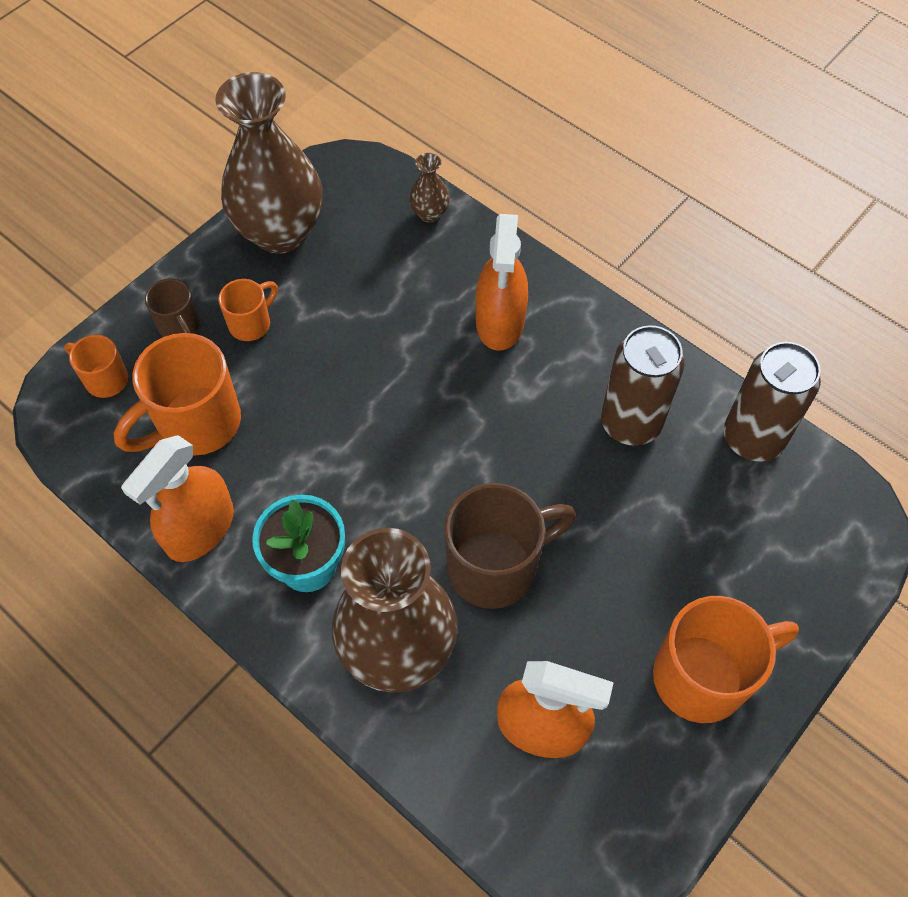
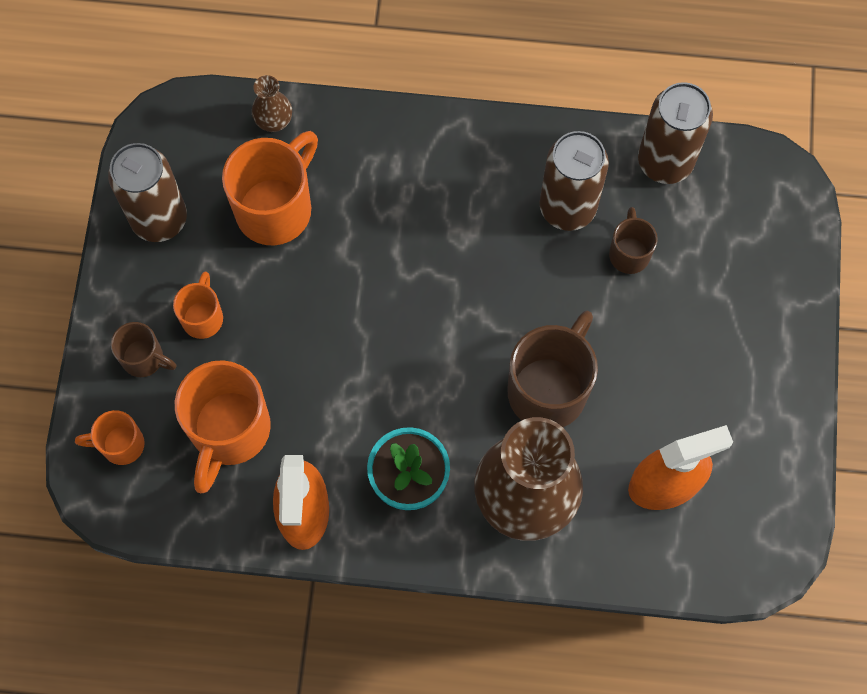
camera: 35 degrees left, 10 degrees up
brown vase [215,72,323,254] -> brown can [108,143,187,242]
orange spray bottle [475,214,528,351] -> none
orange mug [653,596,799,723] -> orange mug moved to [222,131,318,245]
none -> brown mug [609,207,658,274]

